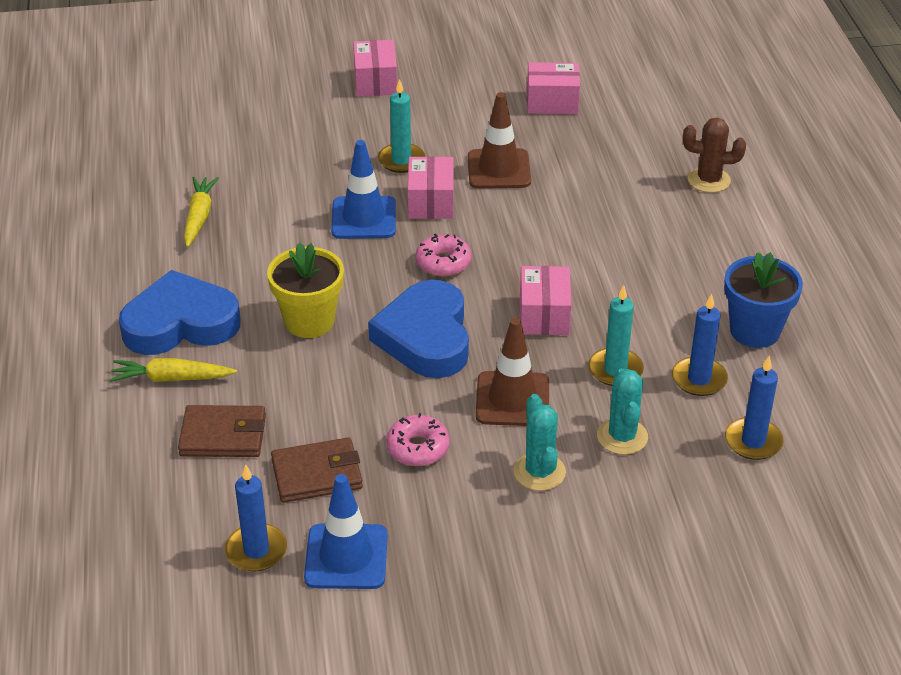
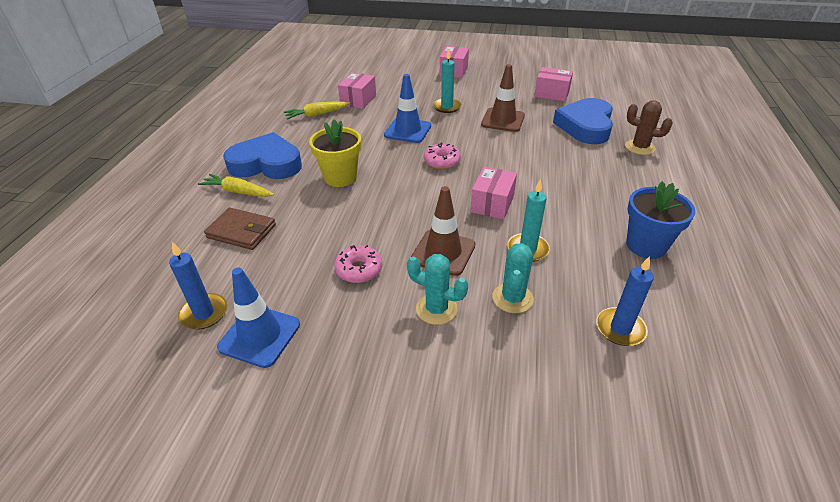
camera: 20 degrees right, 0 degrees up
yellow carrot [184,177,219,247] -> yellow carrot turned 135 degrees counterclockwise [284,101,350,120]
brown wallet [271,437,363,503] -> none
blue heart [368,280,469,378] -> blue heart moved to [553,98,613,144]
pink box [408,156,454,219] -> pink box moved to [338,72,376,109]
turquoise cactus [513,394,566,491] -> turquoise cactus turned 75 degrees counterclockwise [407,254,468,325]
blue candle [672,294,728,396] -> none

